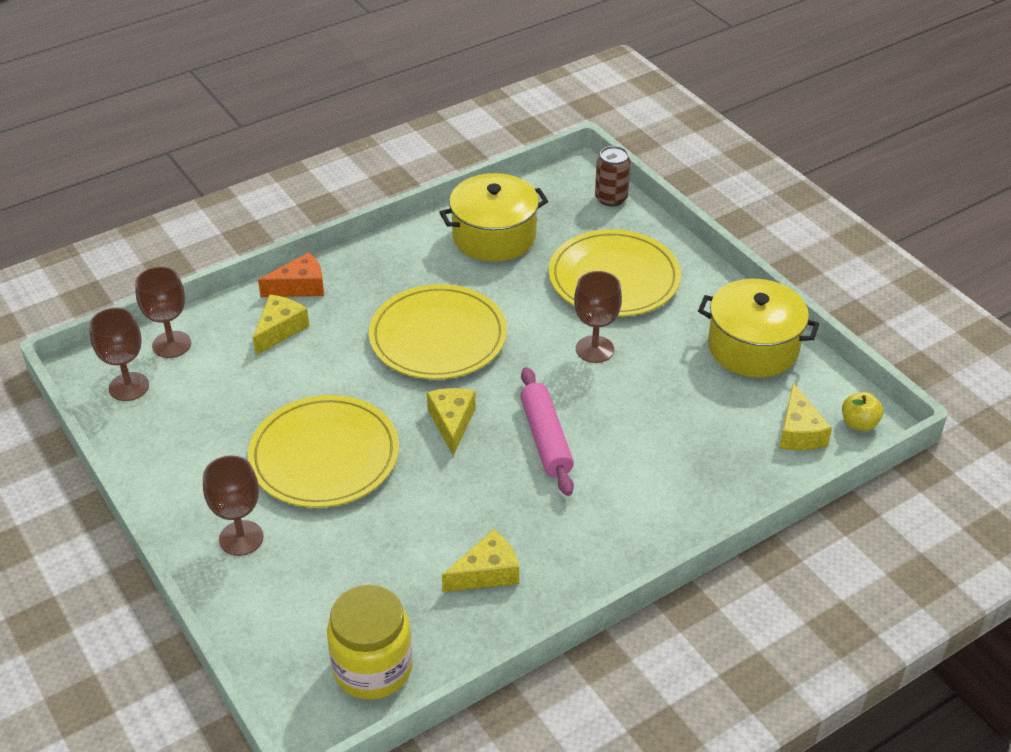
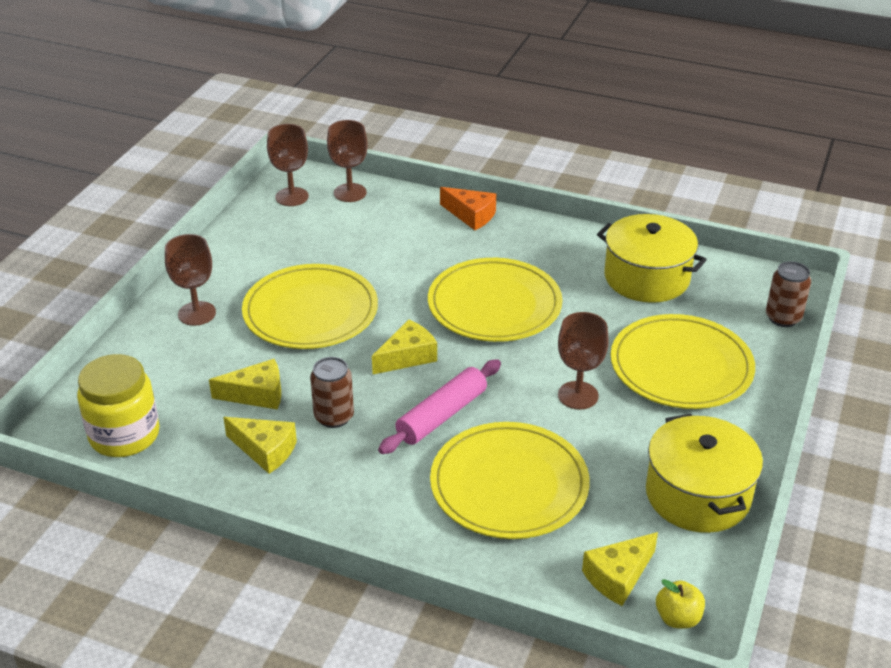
camera: 55 degrees right, 5 degrees down
yellow cheese [253,295,309,355] -> yellow cheese moved to [209,359,281,409]
none -> brown can [310,357,354,428]
none -> yellow plate [430,422,590,539]

